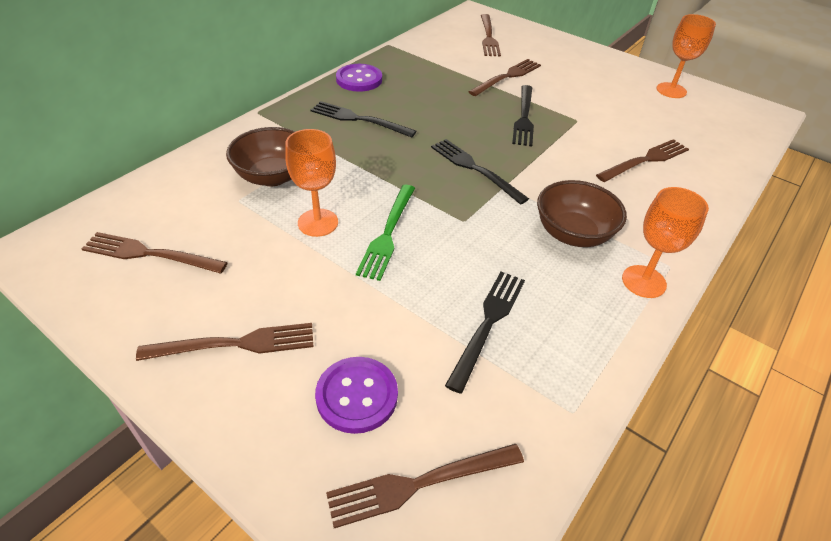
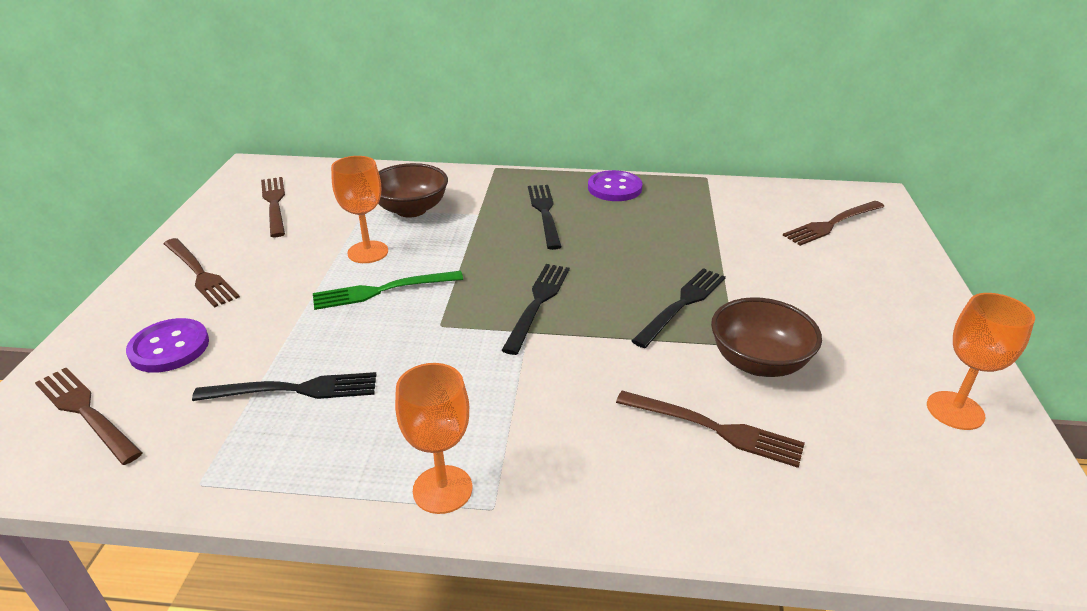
camera: 60 degrees right, 10 degrees down
brown fork [468,59,541,96] -> none
black fork [512,85,534,146] -> black fork turned 150 degrees clockwise [632,268,726,348]
brown bowl [537,180,627,247] -> brown bowl moved to [711,297,822,377]

